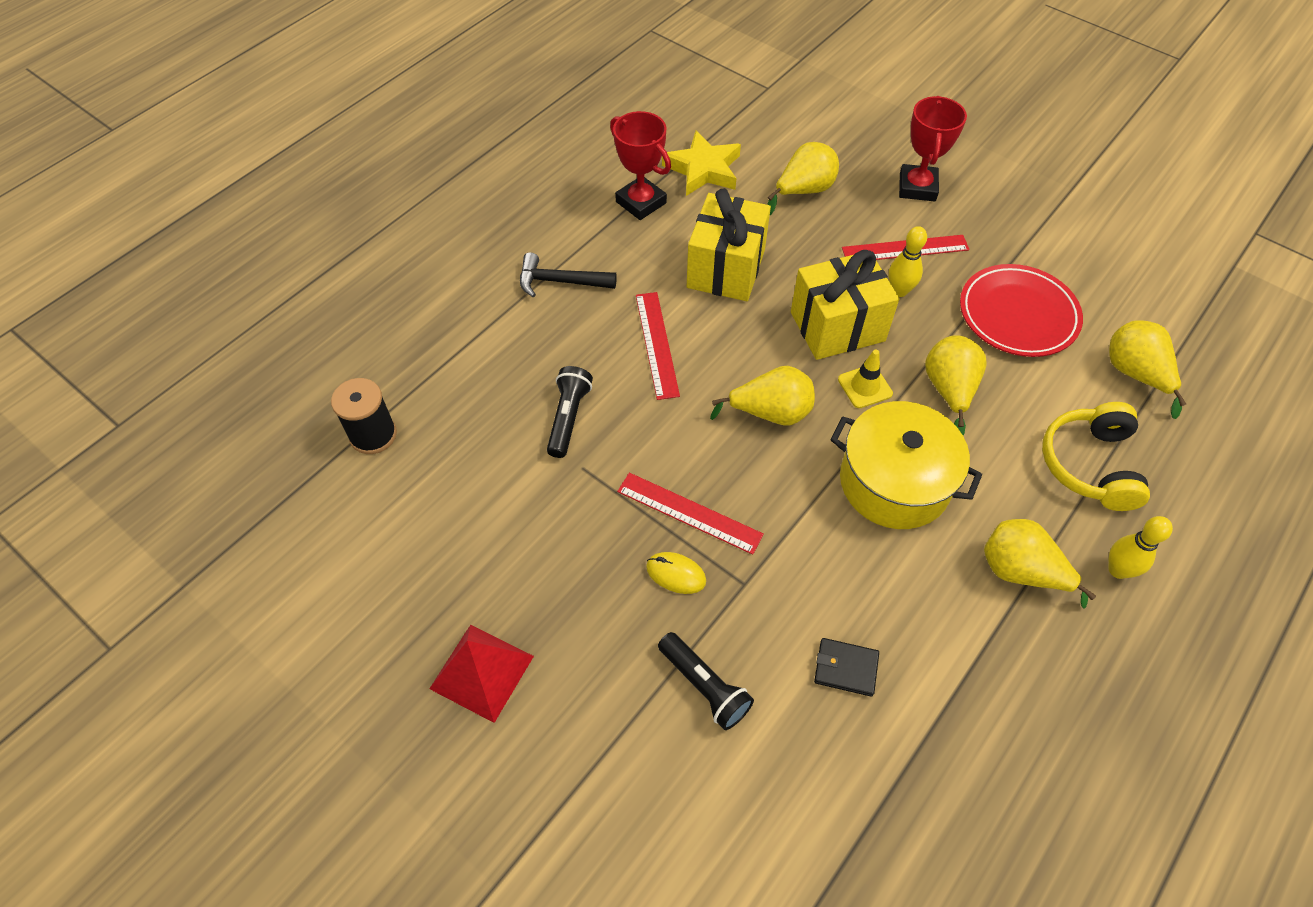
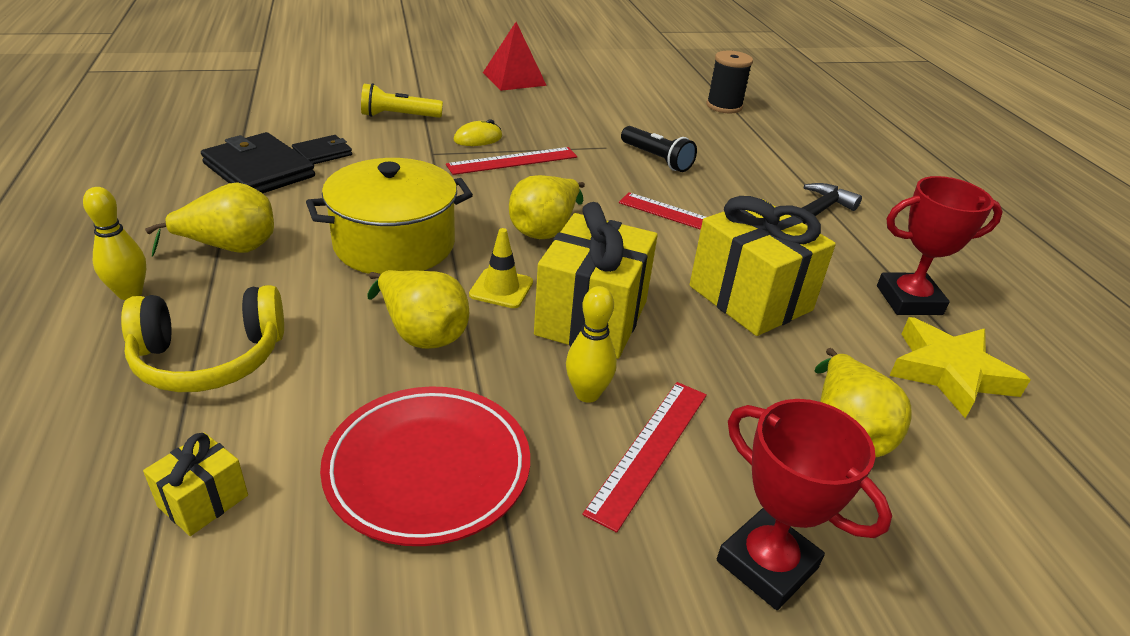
camera: 125 degrees right, 20 degrees down
black flashlight [658,632,754,730] -> yellow flashlight [361,83,443,118]
yellow headphones [1042,402,1150,511] -> yellow headphones turned 120 degrees clockwise [121,285,284,392]
yellow pear [1109,320,1186,419] -> yellow gift [143,433,248,536]
none -> black wallet [201,132,315,193]

